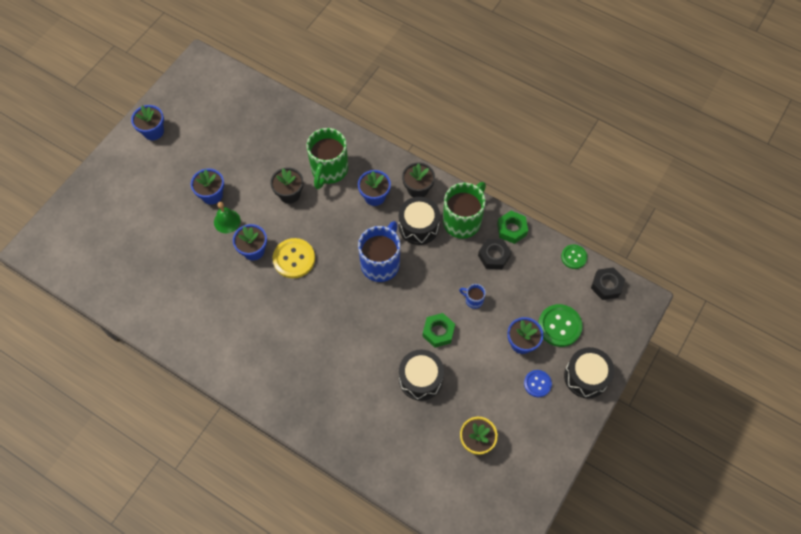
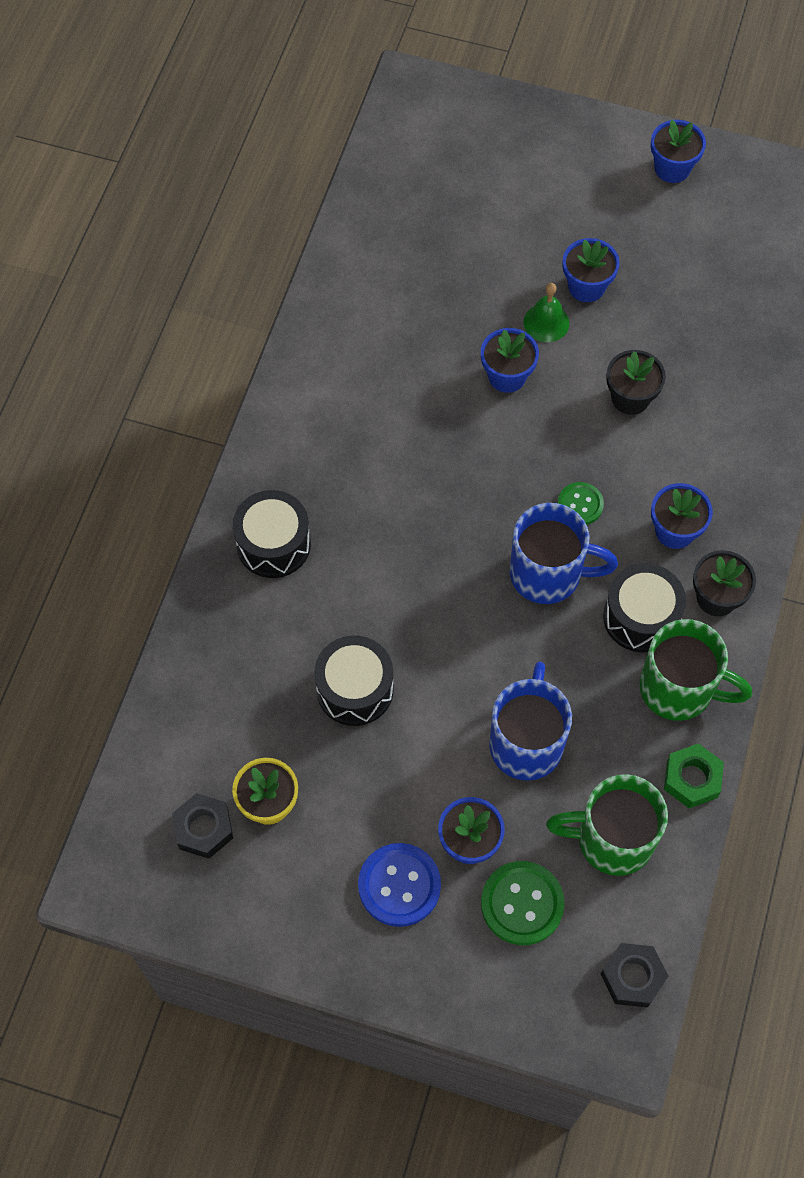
camera: 75 degrees right, 0 degrees up
yellow button [273,238,315,278] -> none
green mug [307,128,348,189] -> green mug moved to [546,774,668,876]
green nut [422,313,455,348] -> none
blue mug [459,284,486,309] -> blue mug [489,662,572,781], size x2.22
black nut [478,239,512,269] -> black nut moved to [172,793,233,859]
blue button [524,370,552,397] -> blue button [358,843,441,927], size x1.63
green button [561,245,587,269] -> green button moved to [557,482,604,525]
black drum [564,347,614,398] -> black drum moved to [233,490,311,578]

